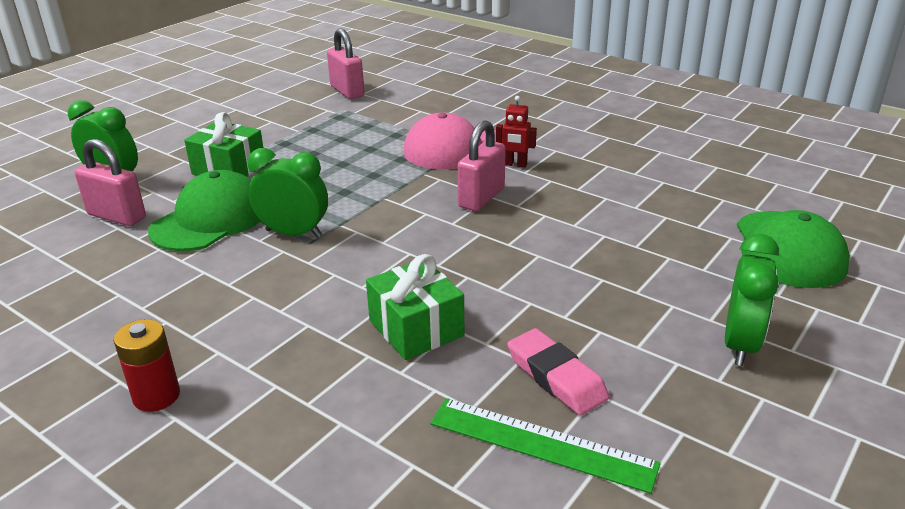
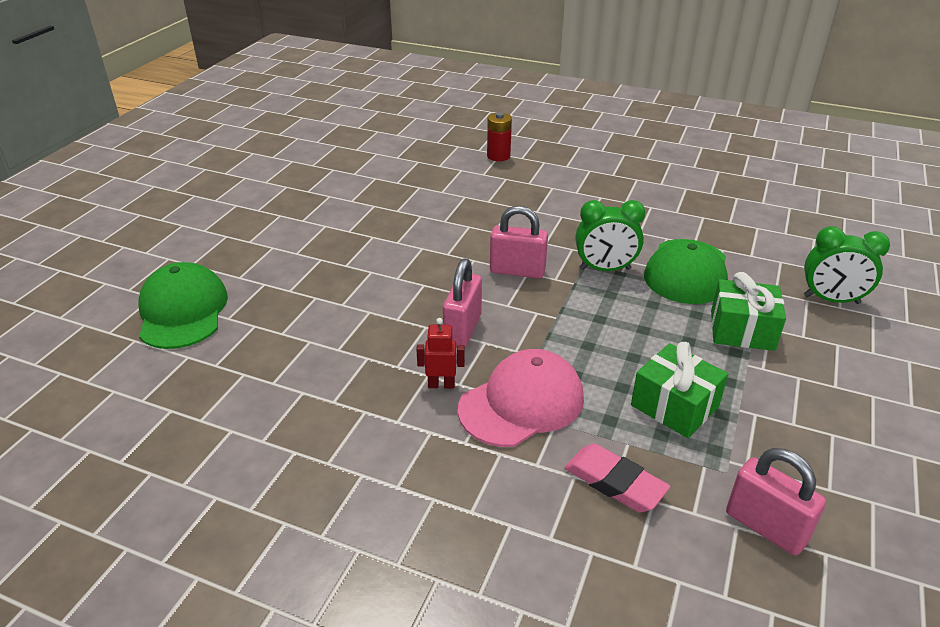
camera: 165 degrees right, 5 degrees up
pink padlock [75,139,146,226] -> pink padlock moved to [490,206,548,278]
red battery [114,319,180,412] -> red battery moved to [487,112,512,161]
green gift [366,254,464,360] -> green gift moved to [631,342,728,438]
green ruler [430,398,661,494] -> none
pink eraser [507,328,609,415] -> pink eraser moved to [565,444,670,512]
green clock [725,234,779,366] -> none

